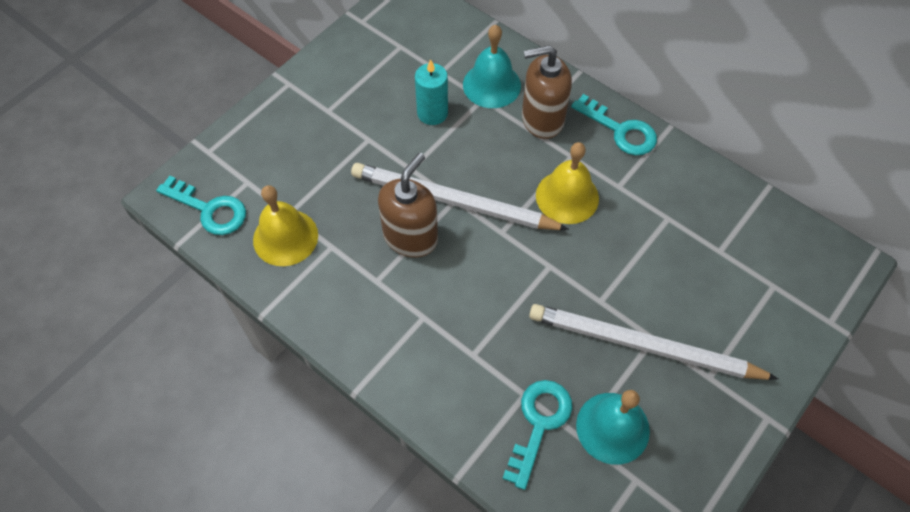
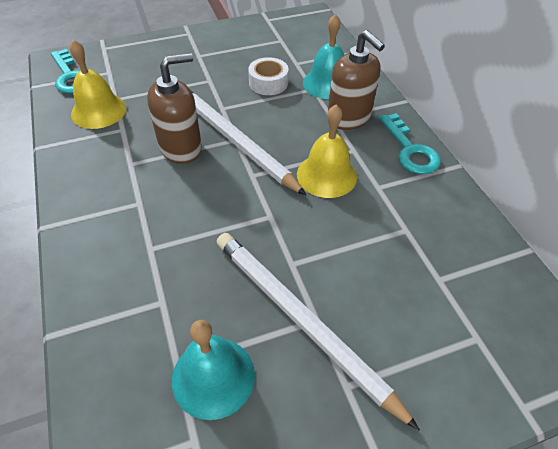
camera: 30 degrees right, 10 degrees down
turquoise candle [415,59,448,125] -> white tape [248,57,289,95]
turquoise key [503,380,572,490] -> none
brown soap dispenser [522,45,572,139] -> brown soap dispenser turned 150 degrees counterclockwise [328,30,385,130]

